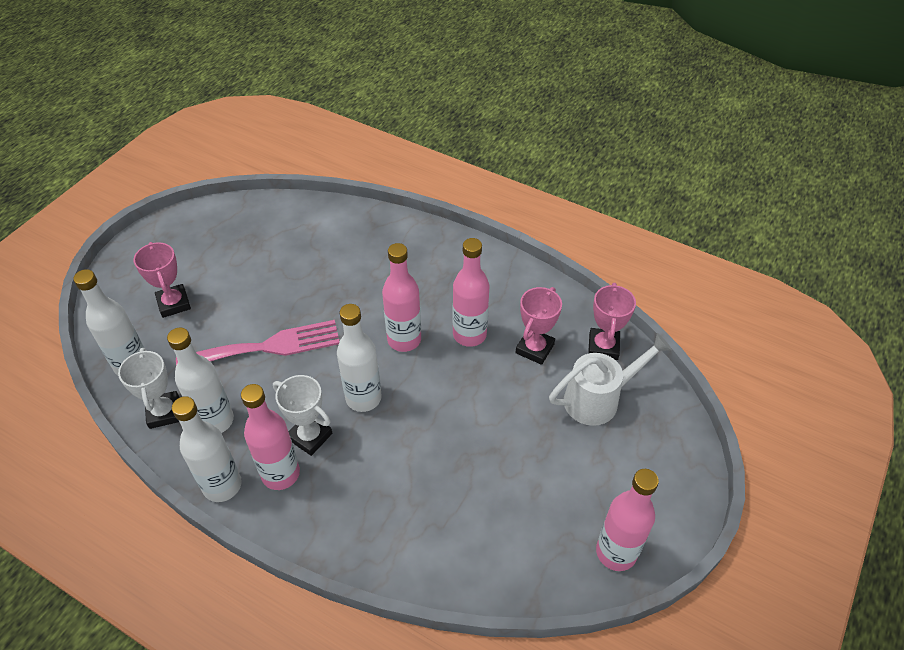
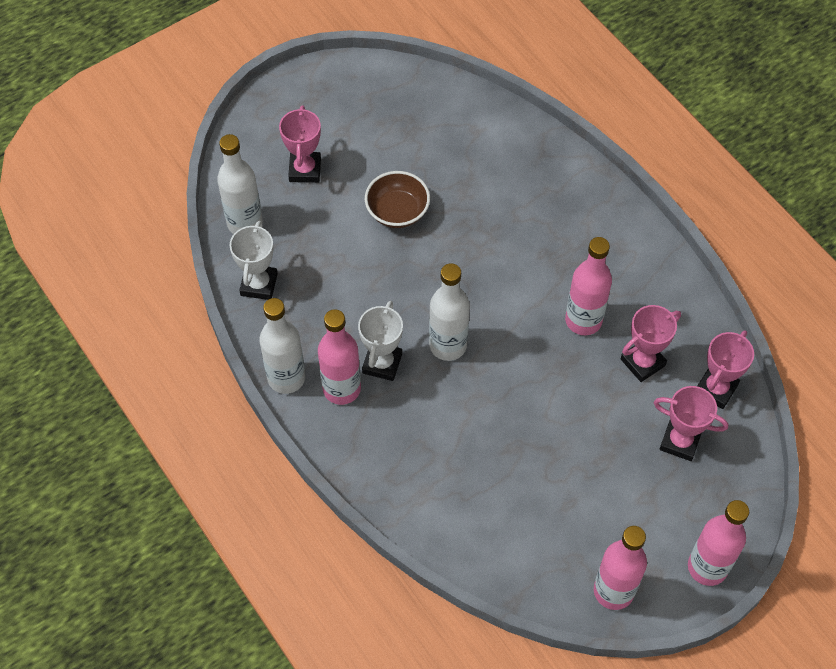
camera: 25 degrees right, 10 degrees up
white bottle [167,328,234,433] -> none
pink fork [176,320,340,365] -> none
white trophy [273,375,332,456] -> white trophy turned 45 degrees clockwise [358,301,403,381]
pink bottle [382,243,421,352] -> pink bottle moved to [688,500,749,586]
white watering can [549,333,672,426] -> pink trophy [654,386,728,461]
none -> brown bowl [365,171,430,228]

